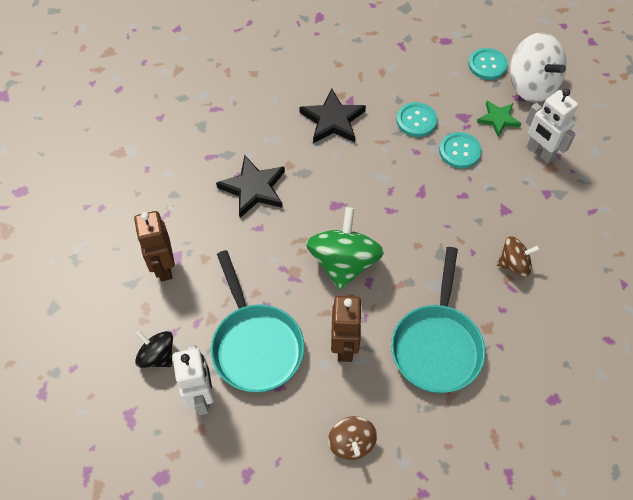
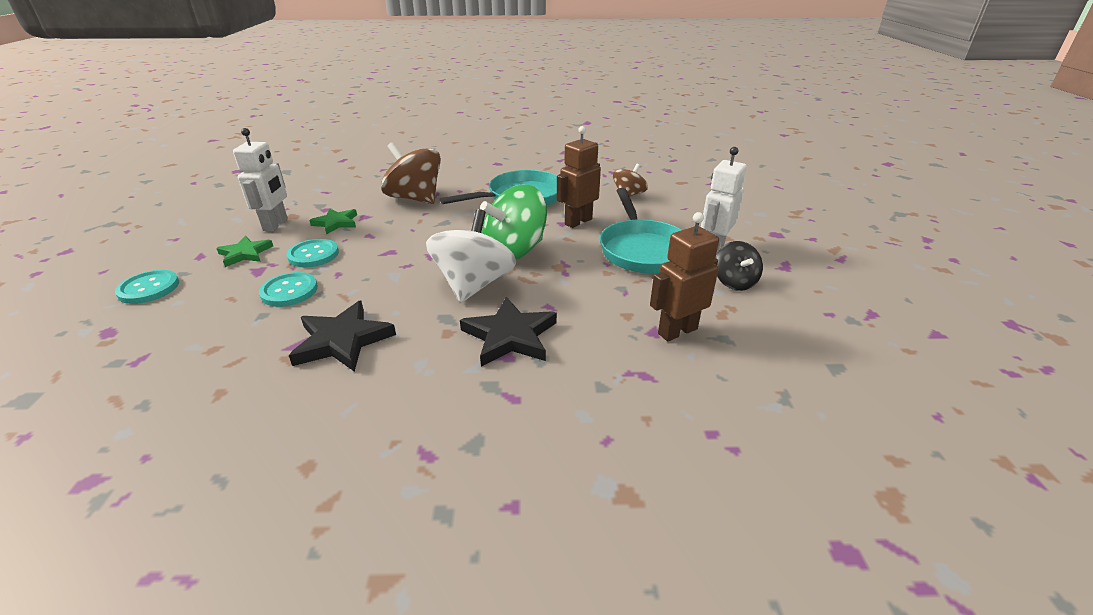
camera: 135 degrees left, 25 degrees down
brown robot [134,211,175,281] -> brown robot turned 150 degrees counterclockwise [650,212,719,341]
turquoise pan [211,250,305,393] -> turquoise pan turned 150 degrees clockwise [600,188,681,273]
brown spinning top [497,236,540,277] -> brown spinning top [381,142,441,204], size x1.77
white spinning top [510,33,567,102] -> white spinning top moved to [426,209,516,302]
none -> green star [309,208,357,235]

